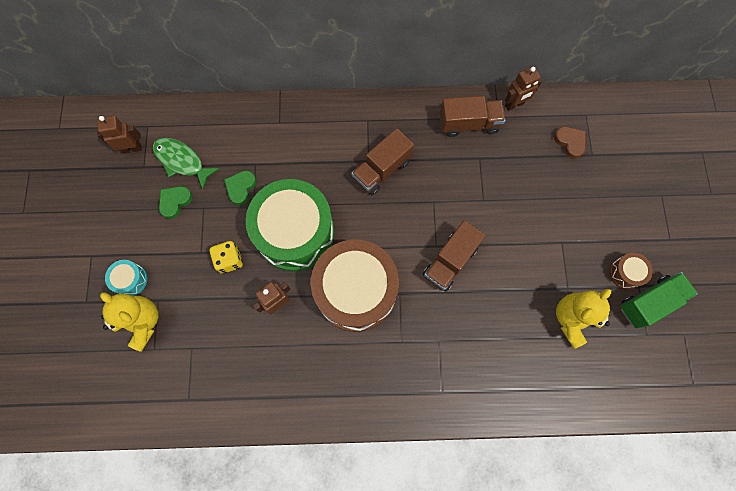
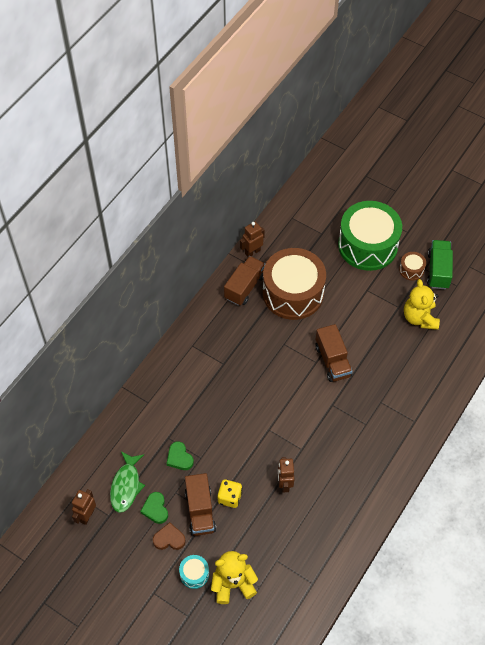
camera: 55 degrees left, 15 degrees down
green fish [153,138,219,189] -> green fish turned 60 degrees counterclockwise [110,451,145,513]
green drum [246,179,334,271] -> green drum moved to [338,201,402,271]
brown drum [311,240,399,332] -> brown drum moved to [263,248,326,320]
brown truck [351,128,414,195] -> brown truck moved to [185,473,216,536]
brown robot [505,66,542,111] -> brown robot turned 135 degrees counterclockwise [240,221,265,257]
brown heart [554,127,586,159] -> brown heart moved to [153,522,186,550]

